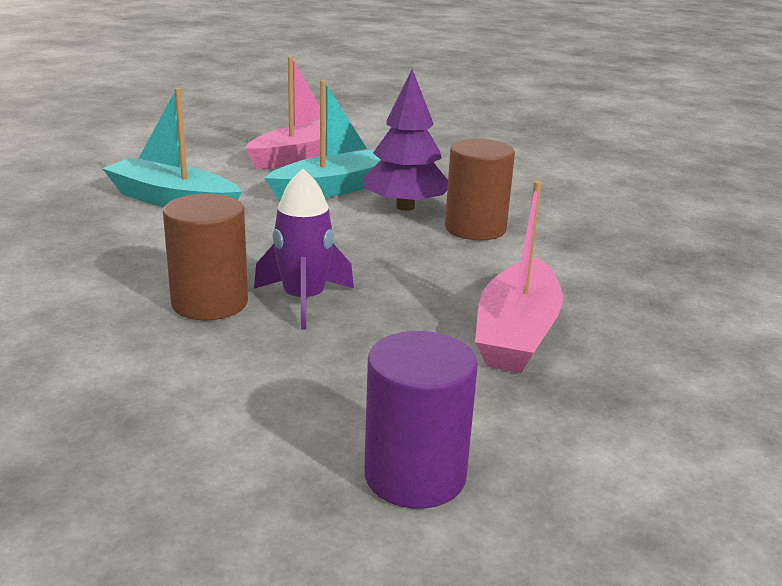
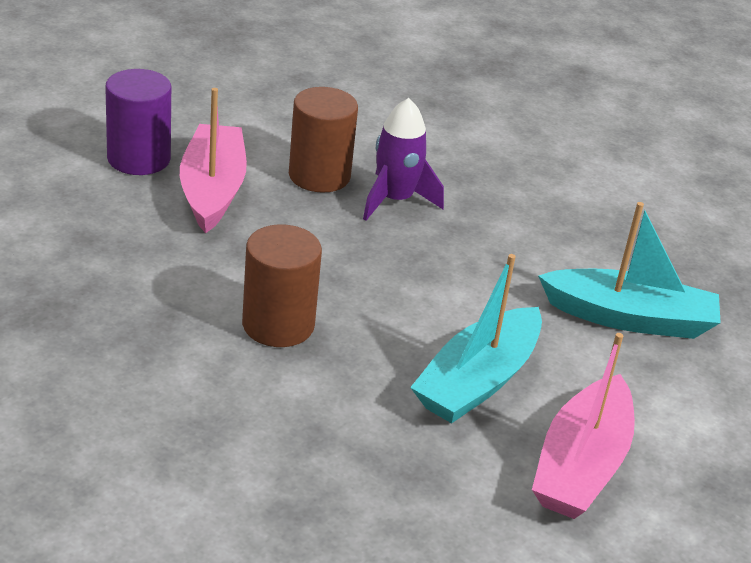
camera: 160 degrees right, 10 degrees up
brown cylinder [163,194,248,320] -> brown cylinder moved to [289,87,358,193]
purple tree [364,69,448,211] -> none
purple cylinder [364,331,478,509] -> purple cylinder moved to [105,69,171,175]

